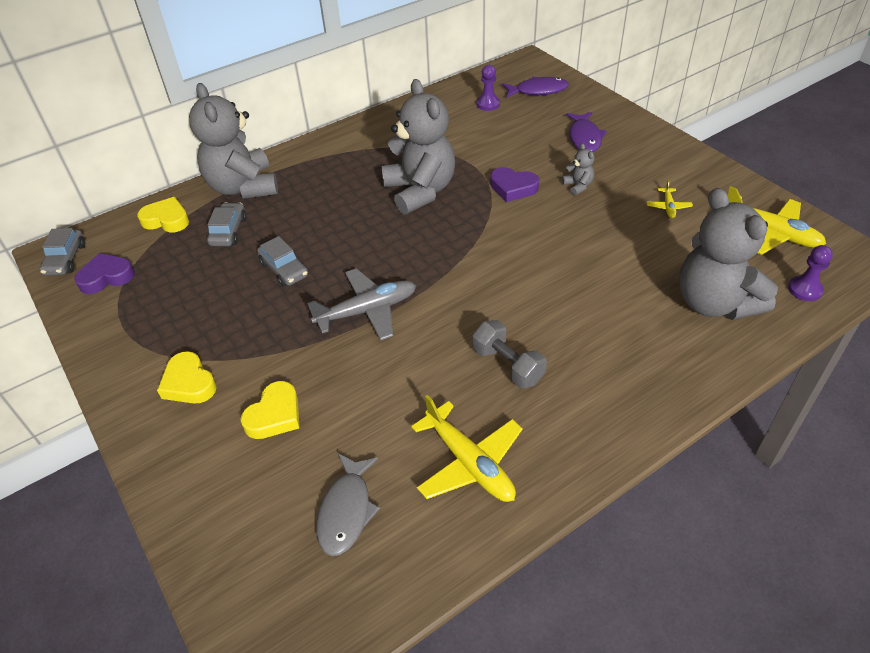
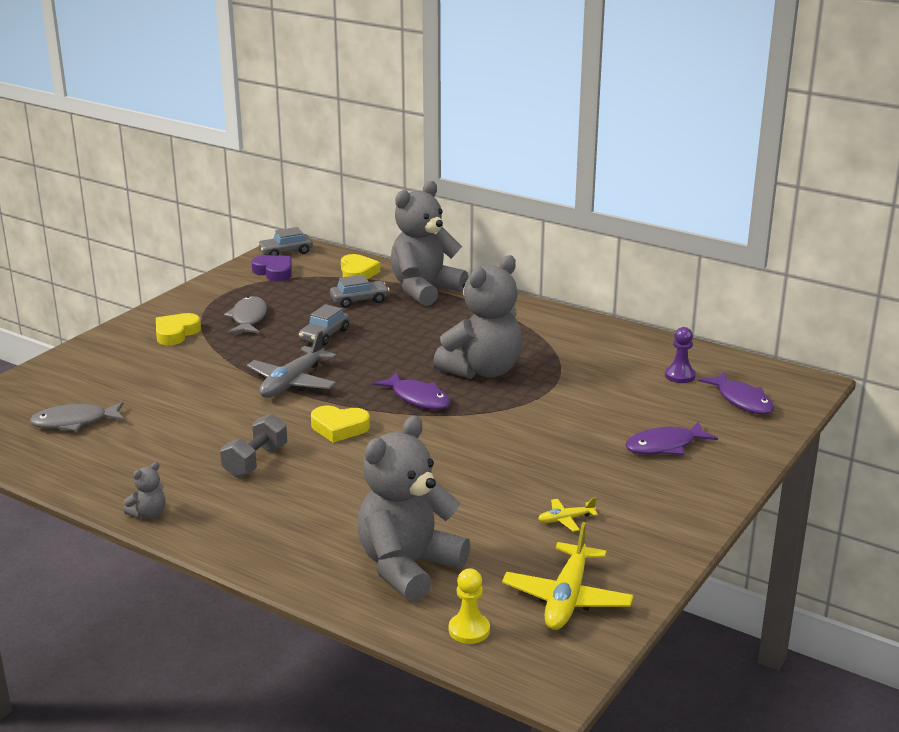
camera: 65 degrees right, 20 degrees down
yellow heart [241,381,299,439] -> yellow heart moved to [311,406,370,443]
grey plane [307,268,416,340] -> grey plane turned 75 degrees clockwise [247,330,337,398]
yellow plane [411,395,523,502] -> none
purple heart [490,167,539,202] -> none
grey teddy bear [562,143,594,195] -> grey teddy bear moved to [124,462,165,519]
purple pawn [788,245,833,301] -> yellow pawn [449,569,490,644]
none -> grey fish [224,296,267,334]
none -> purple fish [372,372,450,410]

